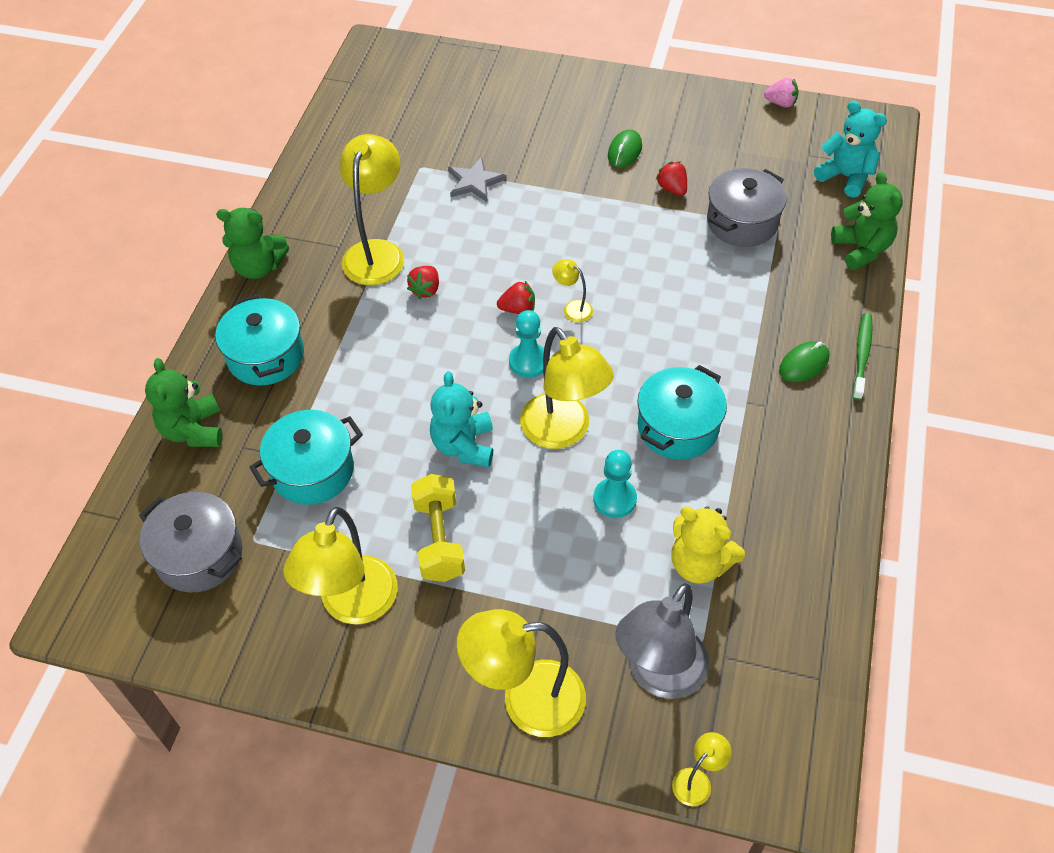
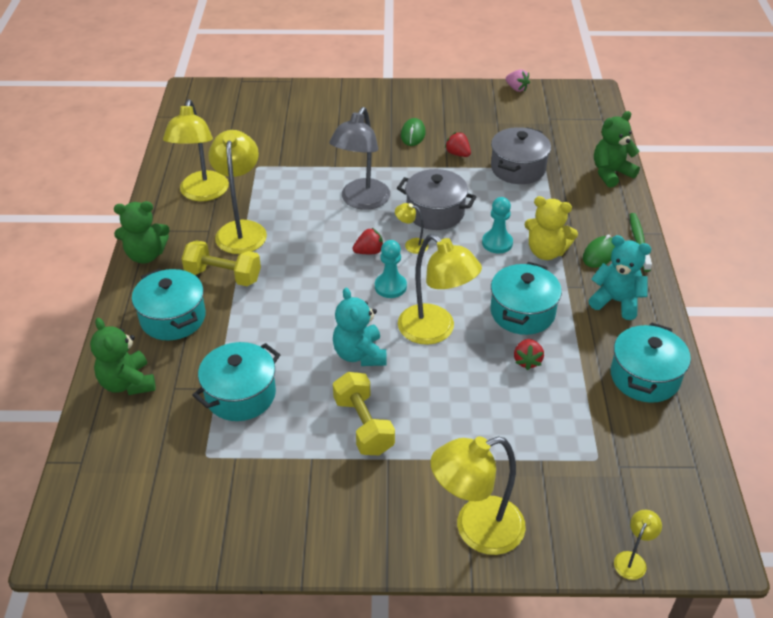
camera: 15 degrees left, 10 degrees down
grey pot [139,492,242,592] -> grey pot moved to [397,169,477,230]
yellow lamp [283,507,398,624] -> yellow lamp moved to [163,99,229,201]
red strawberry [407,266,439,299] -> red strawberry moved to [514,339,544,370]
grey star [448,157,506,202] -> none
turquoise pawn [593,450,637,518] -> turquoise pawn moved to [482,197,513,254]
grey lamp [615,583,709,699] -> grey lamp moved to [329,107,390,210]
yellow teddy bear [671,506,745,584] -> yellow teddy bear moved to [525,196,578,260]
pink strawberry [764,78,799,108] -> pink strawberry turned 45 degrees clockwise [506,69,530,92]
turquoise teddy bear [814,101,887,198] -> turquoise teddy bear moved to [589,235,652,320]
green teddy bear [831,172,903,270] -> green teddy bear turned 90 degrees counterclockwise [594,111,640,188]
none -> yellow dumbbell [182,240,261,286]
none -> turquoise pot [611,322,691,403]

